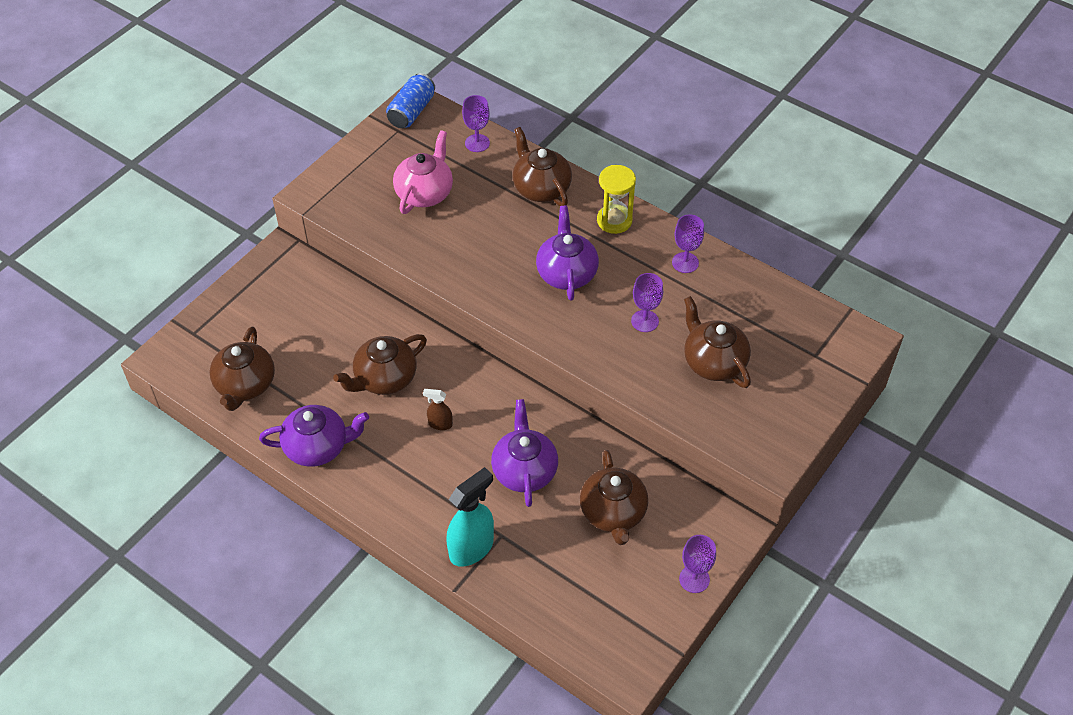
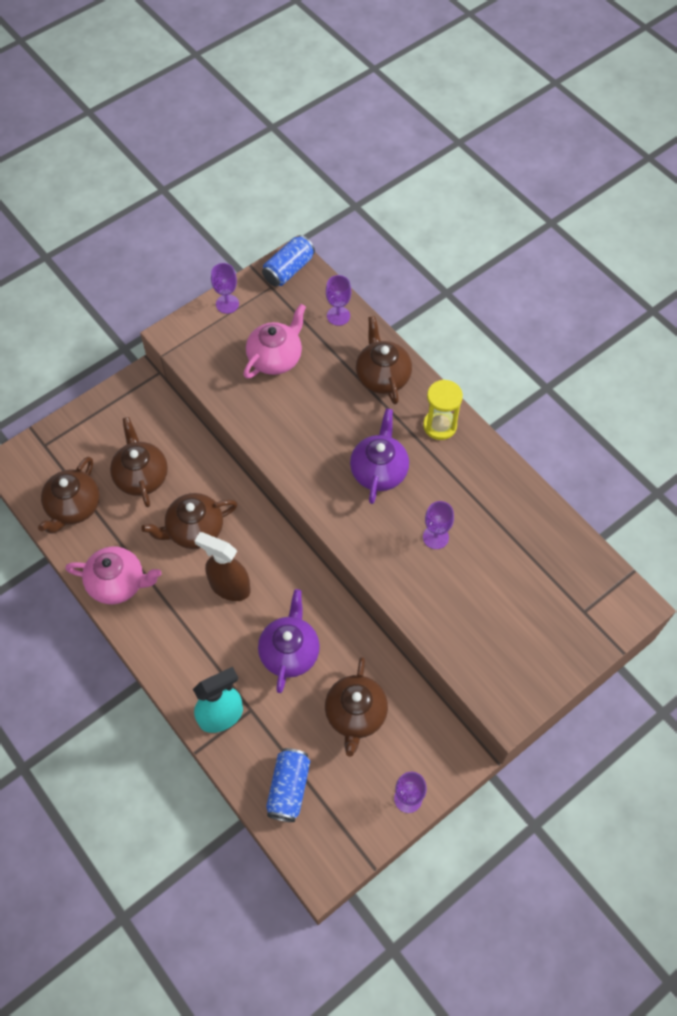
camera: 15 degrees right, 10 degrees up
purple teapot [259,405,369,467] -> pink teapot [65,546,162,604]
brown spray bottle [423,389,453,430] -> brown spray bottle [195,532,251,601], size x1.96
purple goblet [672,215,704,273] -> purple goblet moved to [211,263,239,314]
brown teapot [684,296,751,388] -> brown teapot moved to [110,417,168,507]
none -> blue can [266,748,310,822]

